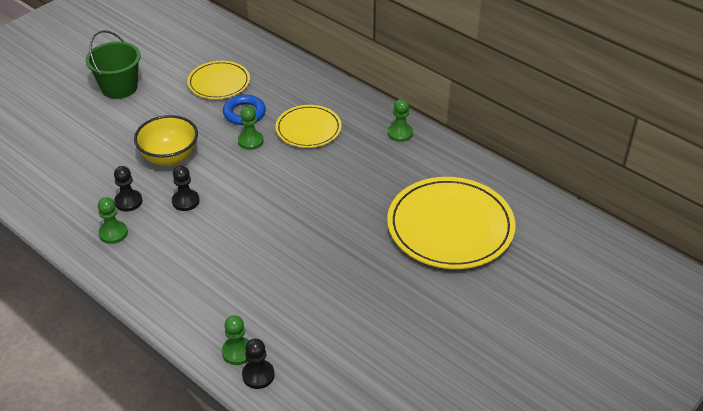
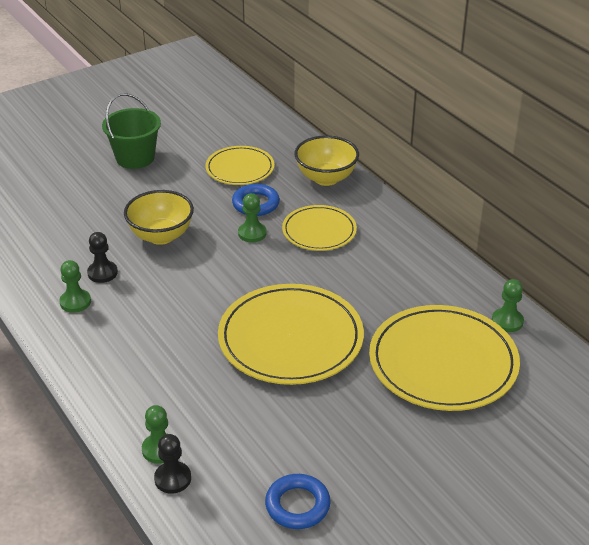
camera: 15 degrees right, 5 degrees down
black pawn [172,166,200,211] -> none
green pawn [388,99,413,142] -> green pawn moved to [492,279,524,332]
none -> yellow plate [218,284,364,385]
none -> blue ring [265,474,331,529]
none -> yellow bowl [294,135,359,186]

